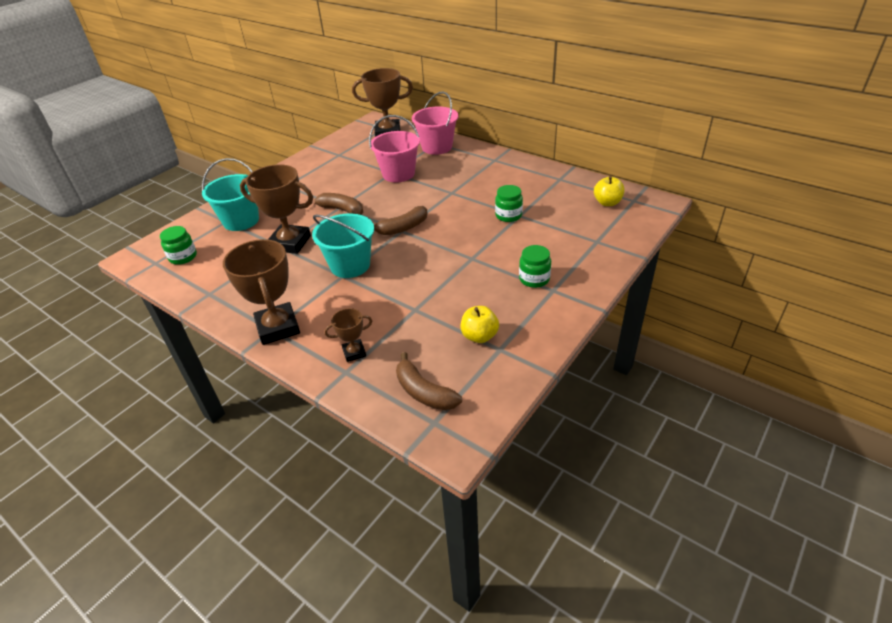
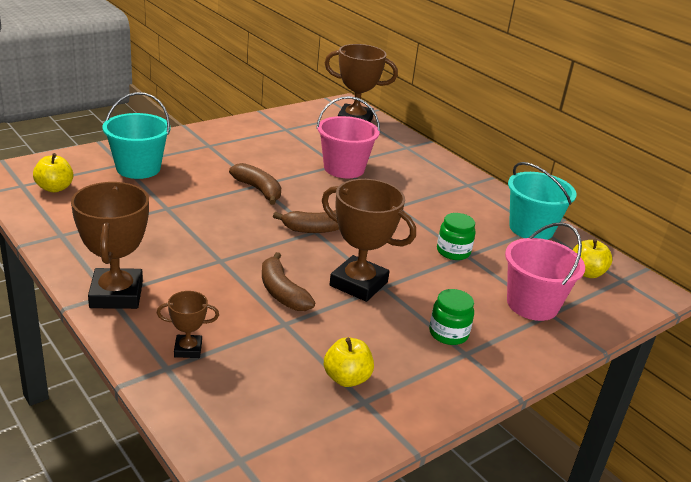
camera: 10 degrees right, 10 degrees down
green jar [160,226,197,265] -> yellow apple [33,153,73,192]
brown trophy [240,164,313,254] -> brown trophy moved to [322,179,416,302]
turquoise bucket [312,214,374,278] -> turquoise bucket moved to [508,162,577,240]
brown banana [396,352,462,410] -> brown banana moved to [262,252,315,311]
pink bucket [412,91,458,155] -> pink bucket moved to [505,222,585,321]

